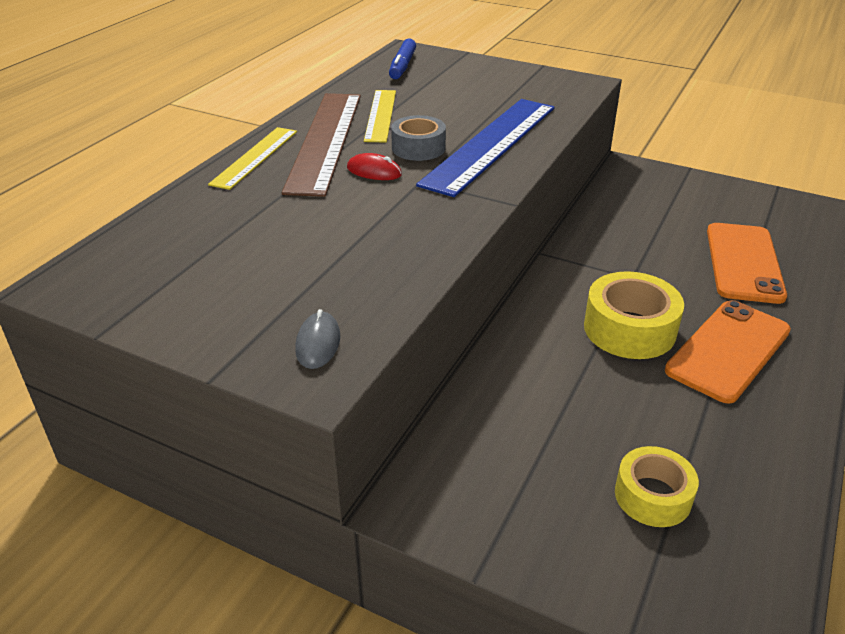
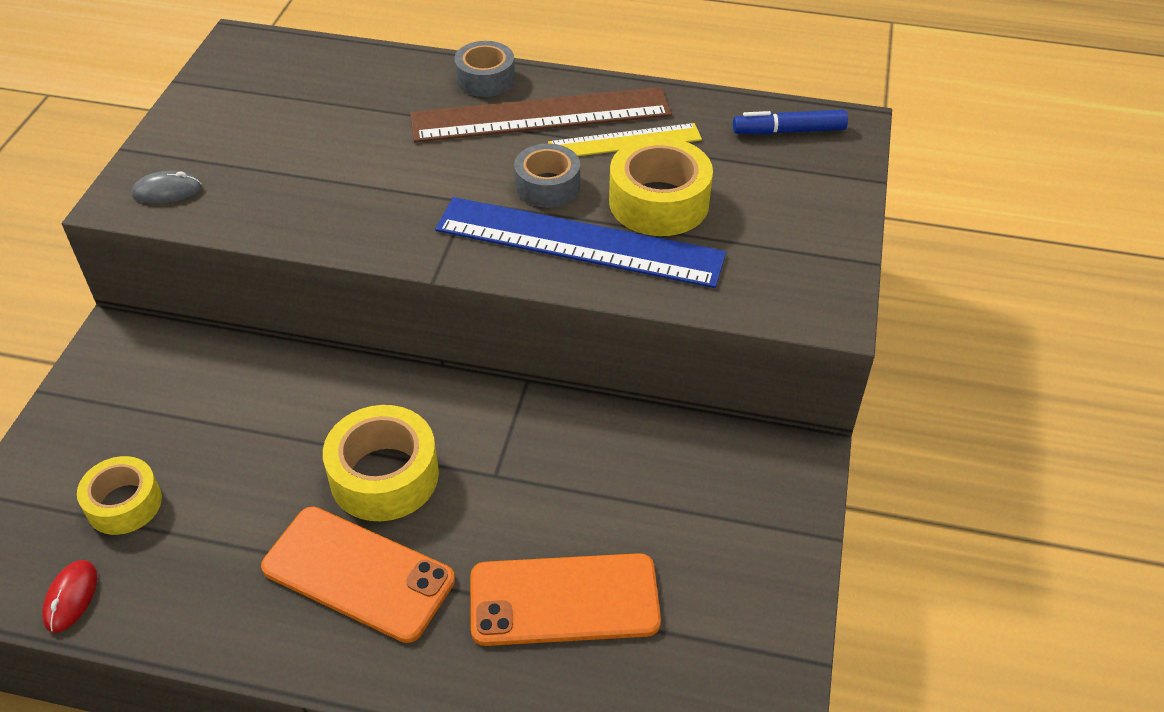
camera: 75 degrees right, 10 degrees up
yellow ruler [208,127,297,190] -> grey tape [454,41,515,97]
red mouse [347,153,402,180] -> red mouse moved to [42,560,97,633]
none -> yellow tape [609,137,713,236]

